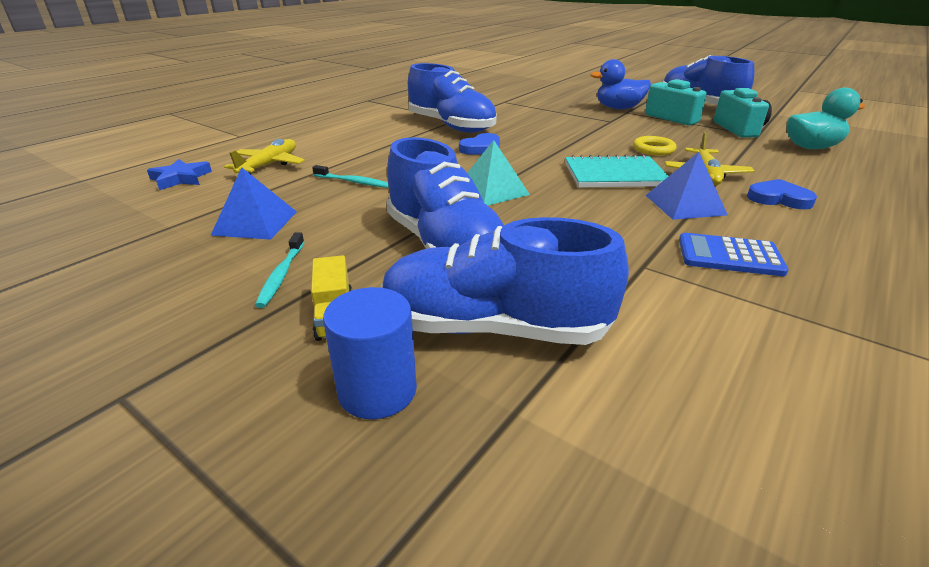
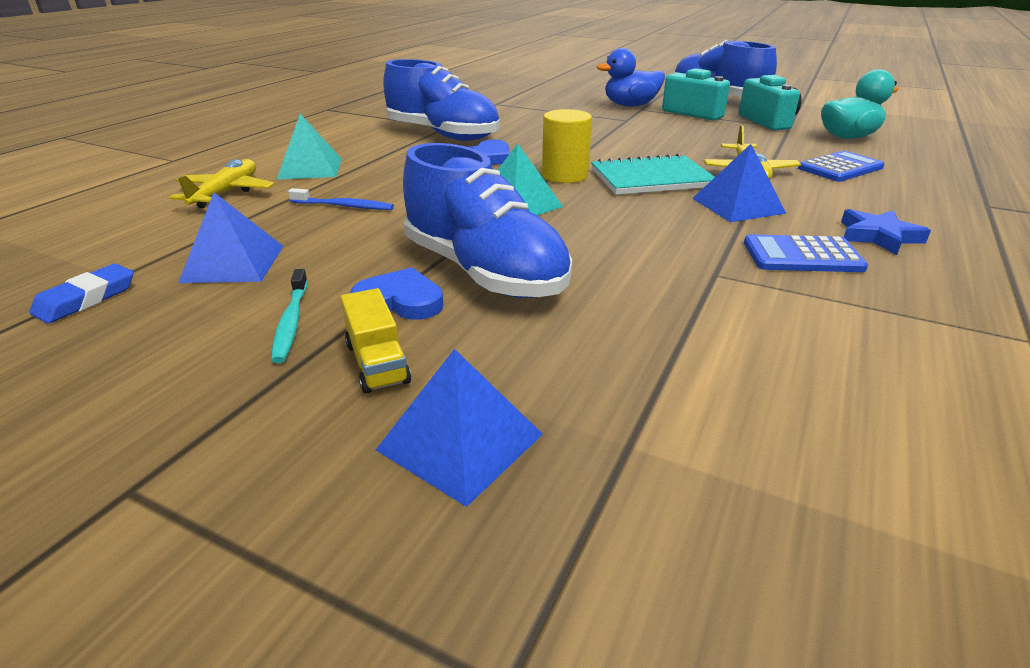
camera: 10 degrees left, 0 degrees up
blue star [147,159,212,190] -> blue star moved to [841,209,931,255]
turquoise toothbrush [312,165,389,188] -> blue toothbrush [288,188,394,210]
blue cylinder [323,287,417,419] -> blue pyramid [376,349,543,507]
blue shoe [382,217,629,345] -> none
yellow ring [633,136,676,156] -> none
blue heart [747,179,817,209] -> blue heart moved to [350,267,443,320]
none -> blue eraser [29,264,134,324]
none -> turquoise pyramid [276,114,342,180]
none -> yellow cylinder [542,109,592,183]
none -> blue calculator [798,151,885,182]

